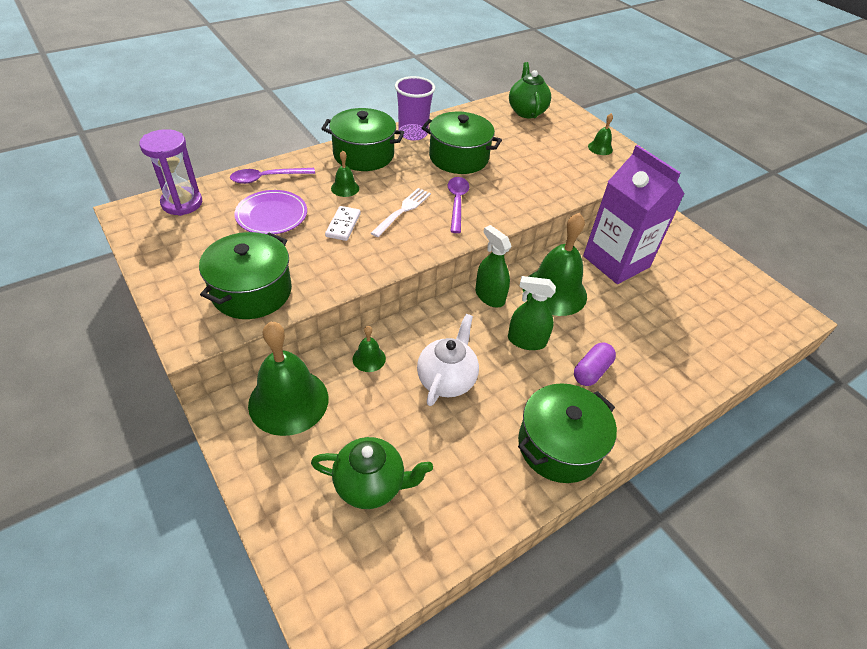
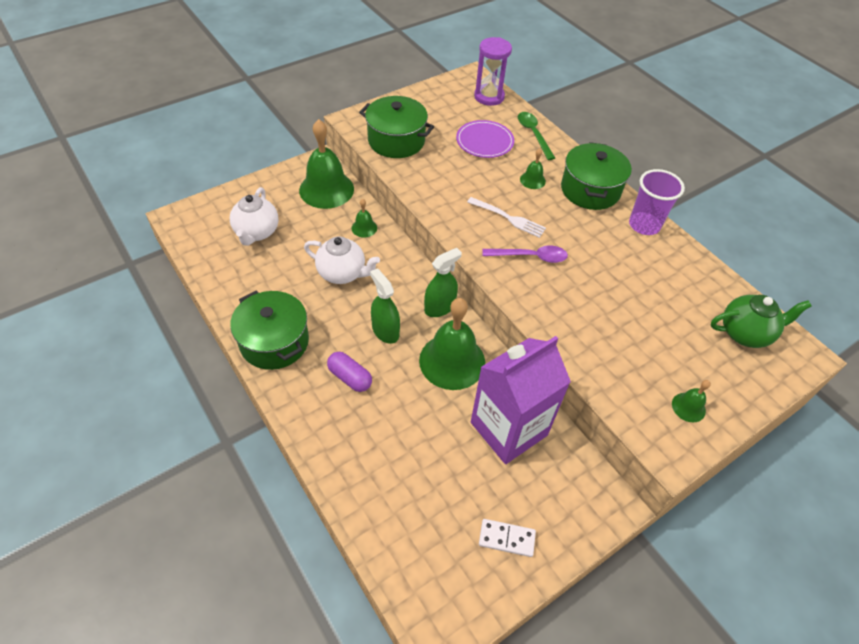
camera: 90 degrees right, 5 degrees up
purple spoon [230,168,315,184] -> green spoon [518,112,555,160]
green teapot [311,437,433,509] -> white teapot [230,187,279,246]
white domino [325,206,361,241] -> white domino moved to [479,519,536,557]
green pot [422,112,502,174] -> none
green spray bottle [508,276,556,350] -> green spray bottle turned 45 degrees counterclockwise [370,268,400,344]

